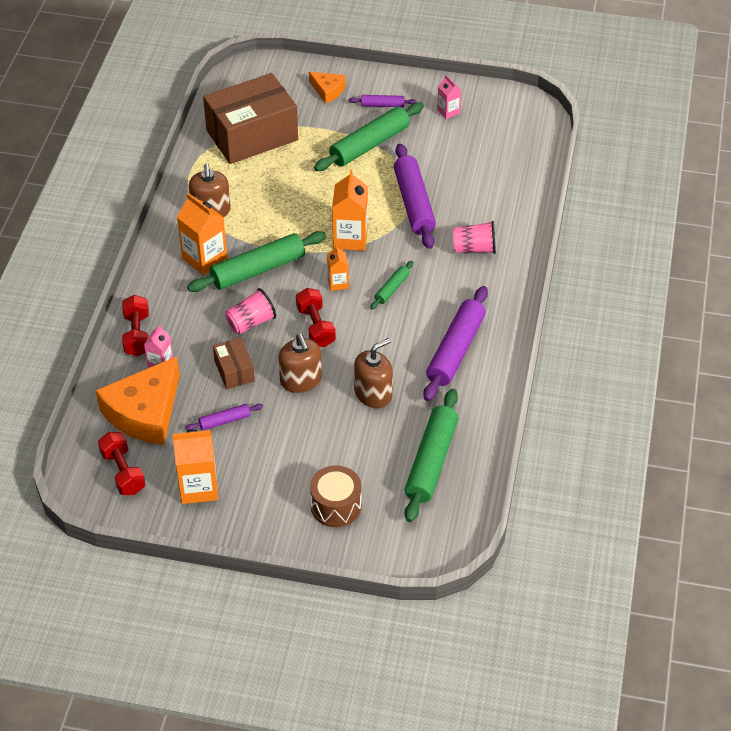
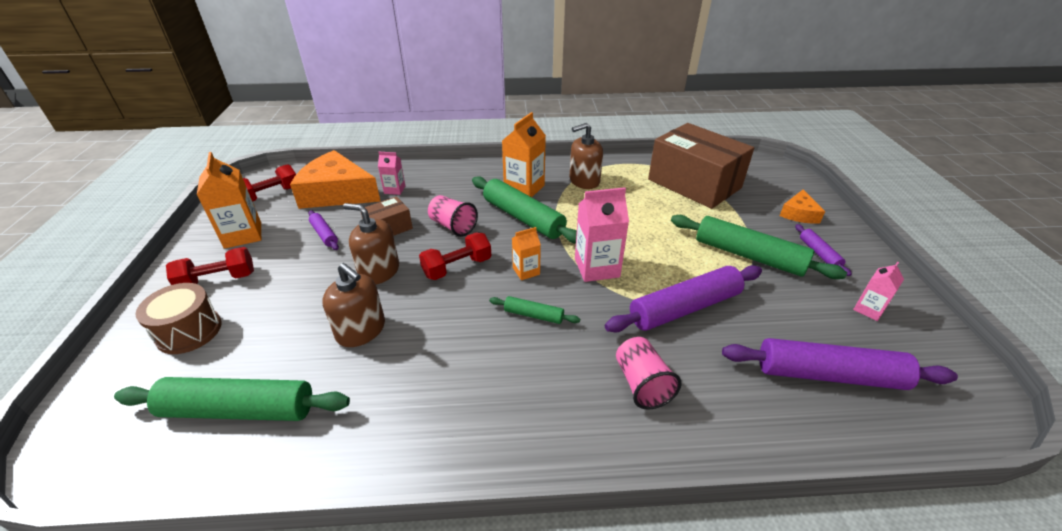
camera: 75 degrees right, 10 degrees down
red dumbbell [122,295,149,356] -> red dumbbell moved to [166,247,254,285]
brown soap dispenser [279,334,322,393] -> brown soap dispenser turned 60 degrees clockwise [343,203,399,284]
orange carton [332,170,368,251] -> pink carton [575,187,629,282]
purple rolling pin [423,286,488,401] -> purple rolling pin moved to [722,338,958,390]

